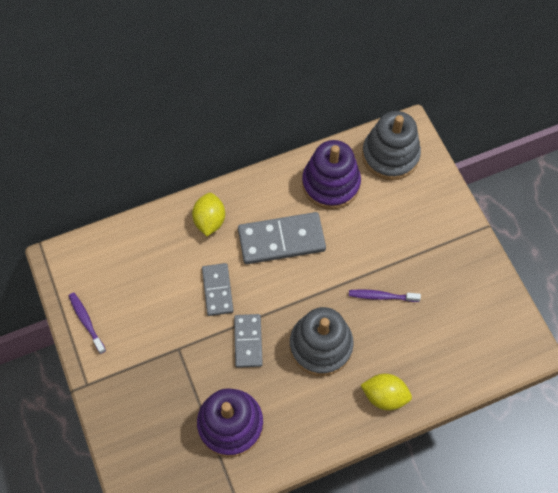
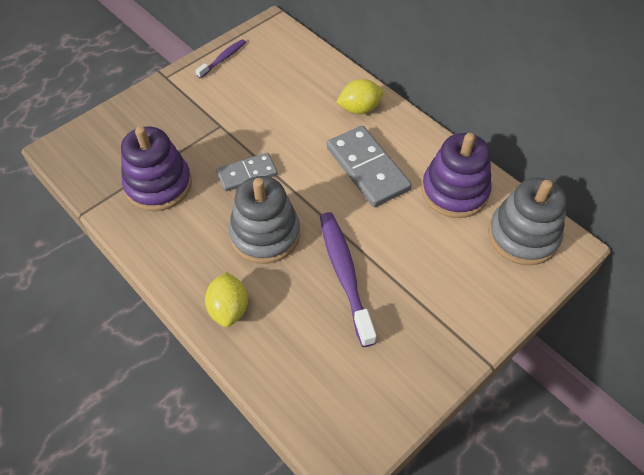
camera: 70 degrees right, 10 degrees down
grey domino [202,263,234,316] -> none
purple toothbrush [349,289,421,302] -> purple toothbrush [320,212,377,347], size x1.83

